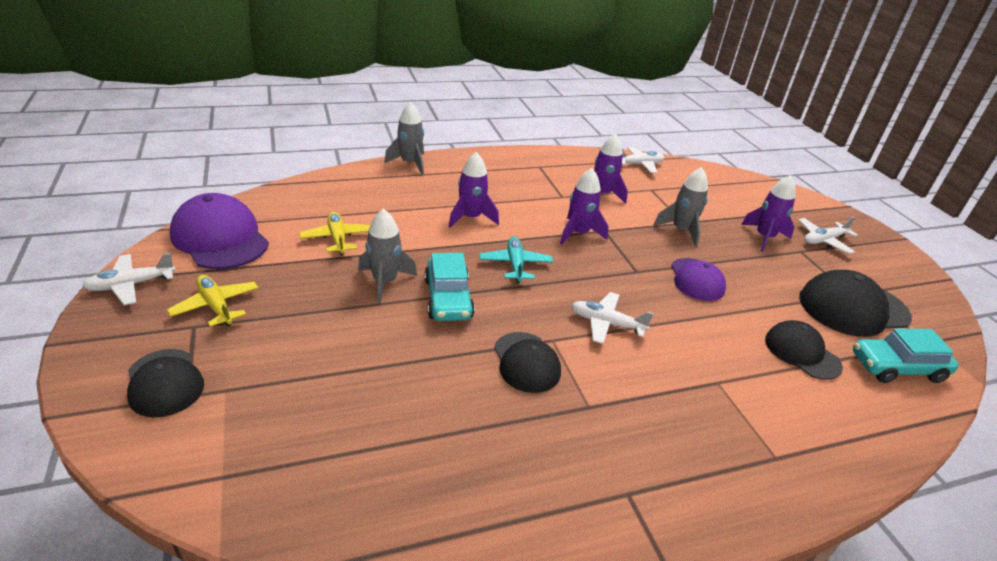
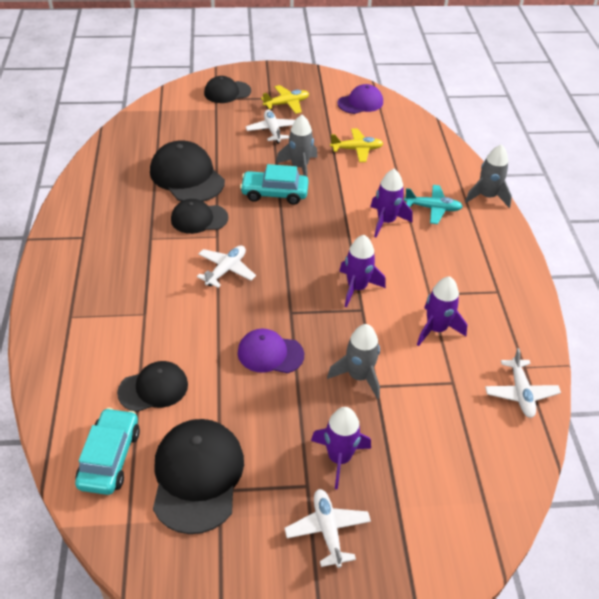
camera: 105 degrees right, 10 degrees up
white plane [82,253,176,305] -> white plane moved to [246,110,295,144]
purple cap [170,193,269,269] -> purple cap [337,84,383,114], size x0.63
turquoise plane [479,237,553,283] -> turquoise plane moved to [404,185,463,224]
none -> black cap [150,140,225,202]

